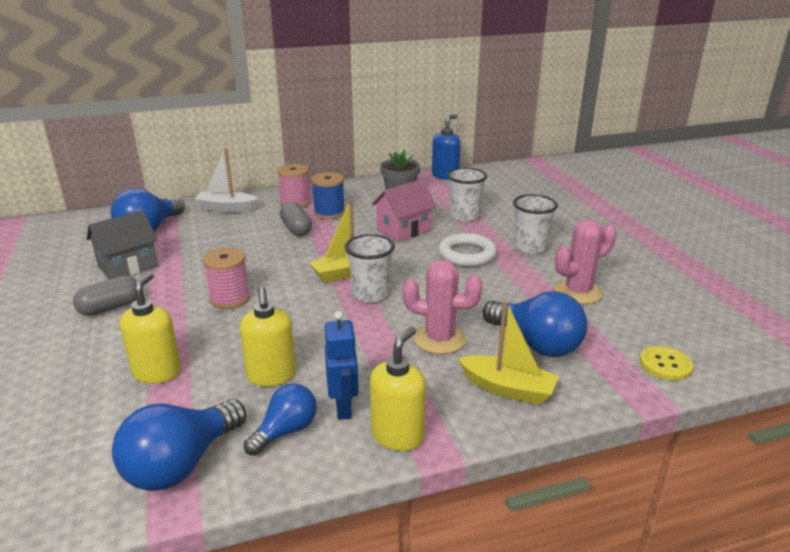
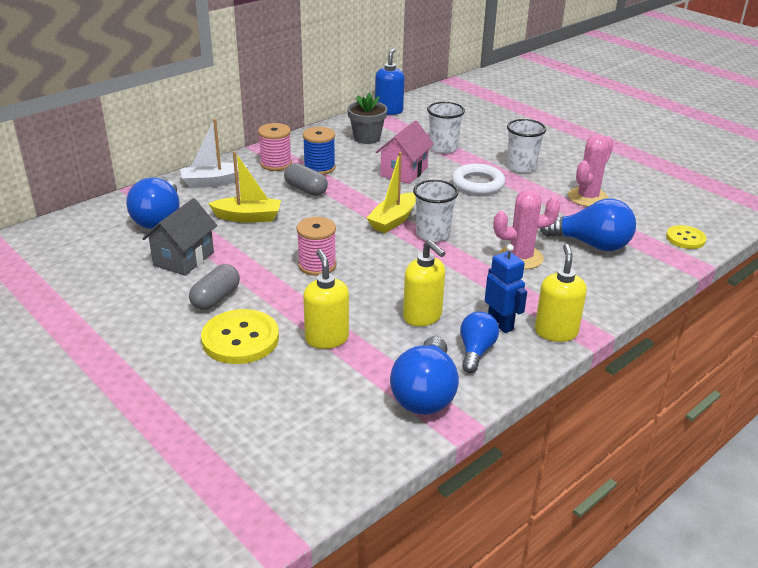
camera: 25 degrees left, 5 degrees up
yellow boat [458,300,559,405] -> yellow boat moved to [208,151,281,222]
none -> yellow button [201,309,279,364]

